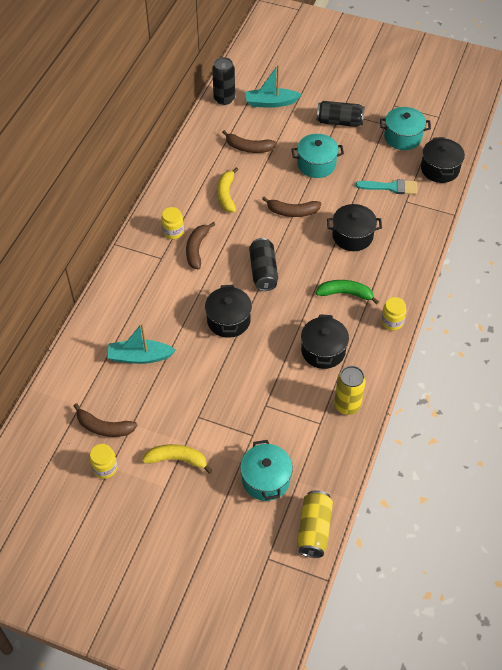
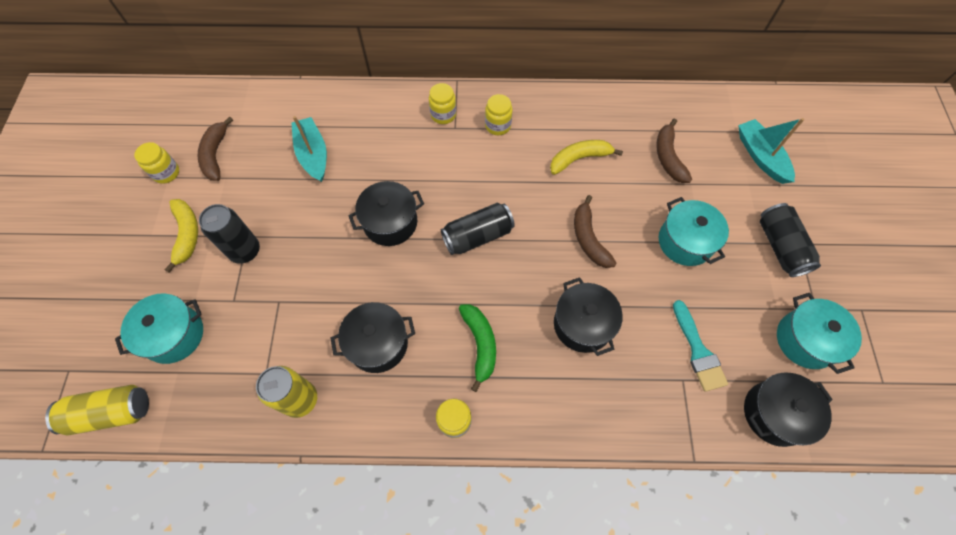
camera: 70 degrees right, 10 degrees up
brown banana [186,222,215,270] -> none
black can [212,57,235,105] -> black can moved to [199,204,260,263]
none -> yellow jar [429,83,456,124]

